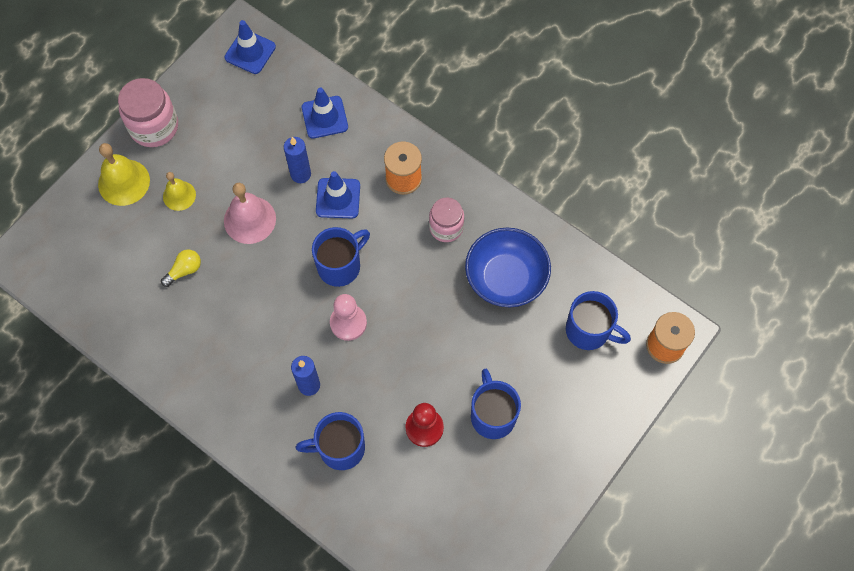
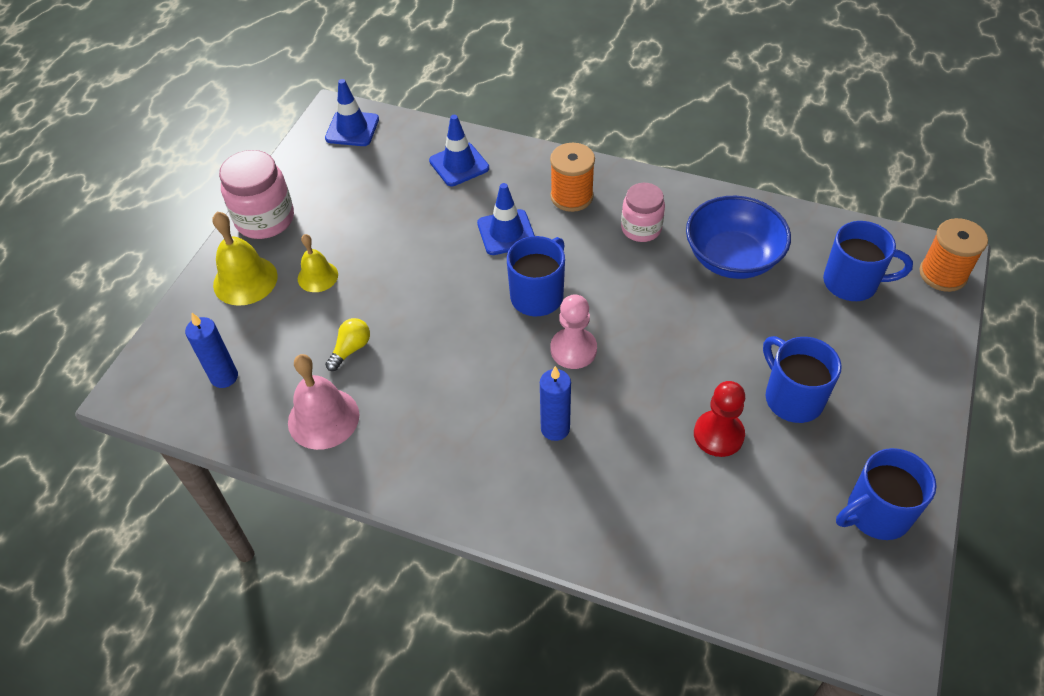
camera: 15 degrees left, 15 degrees down
pink bell [224,183,276,244] -> pink bell moved to [288,354,359,450]
blue candle [284,137,311,183] -> blue candle moved to [185,313,238,388]
blue mug [296,412,365,470] -> blue mug moved to [836,448,937,540]

